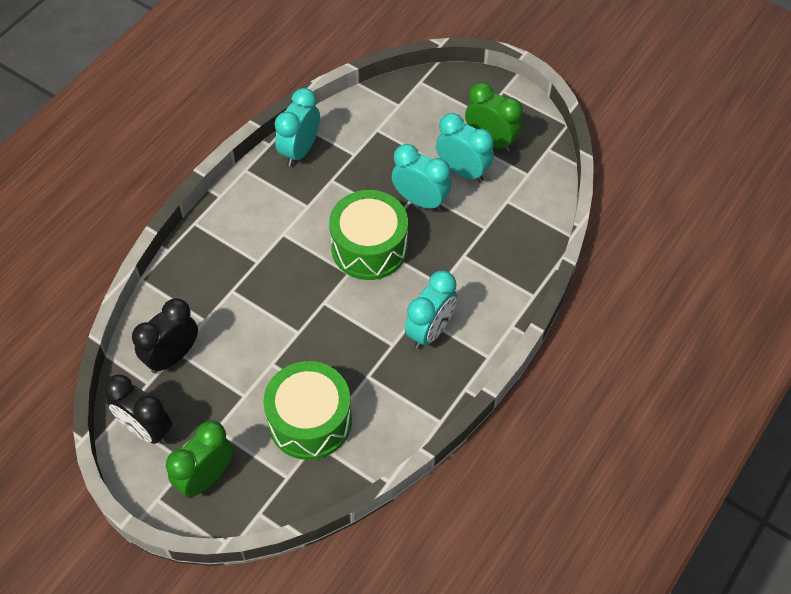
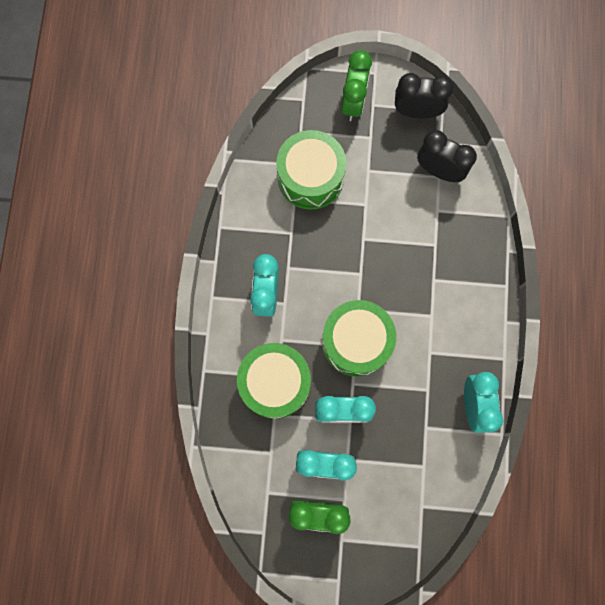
camera: 150 degrees right, 20 degrees up
black clock [132,298,198,373] -> black clock turned 75 degrees counterclockwise [417,130,477,182]
none -> green drum [237,343,311,419]

